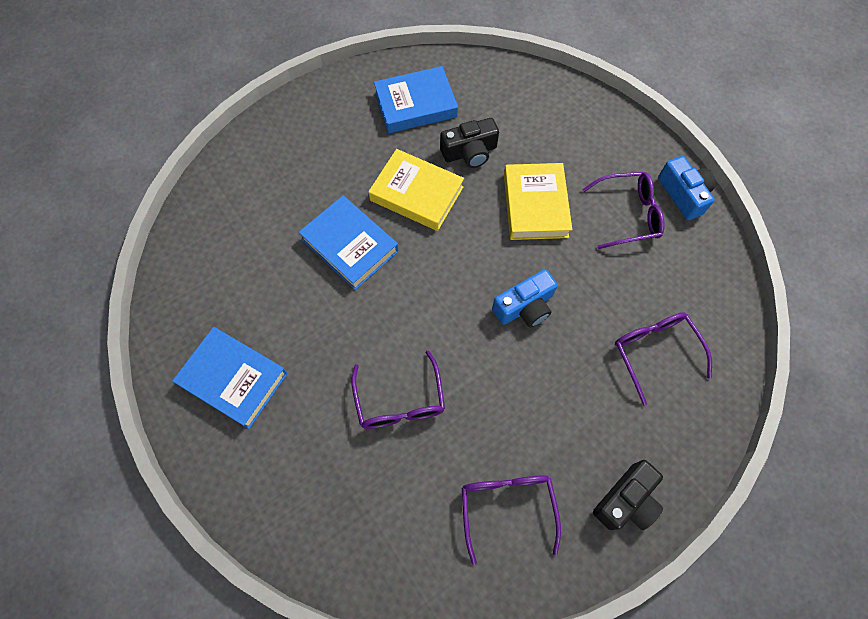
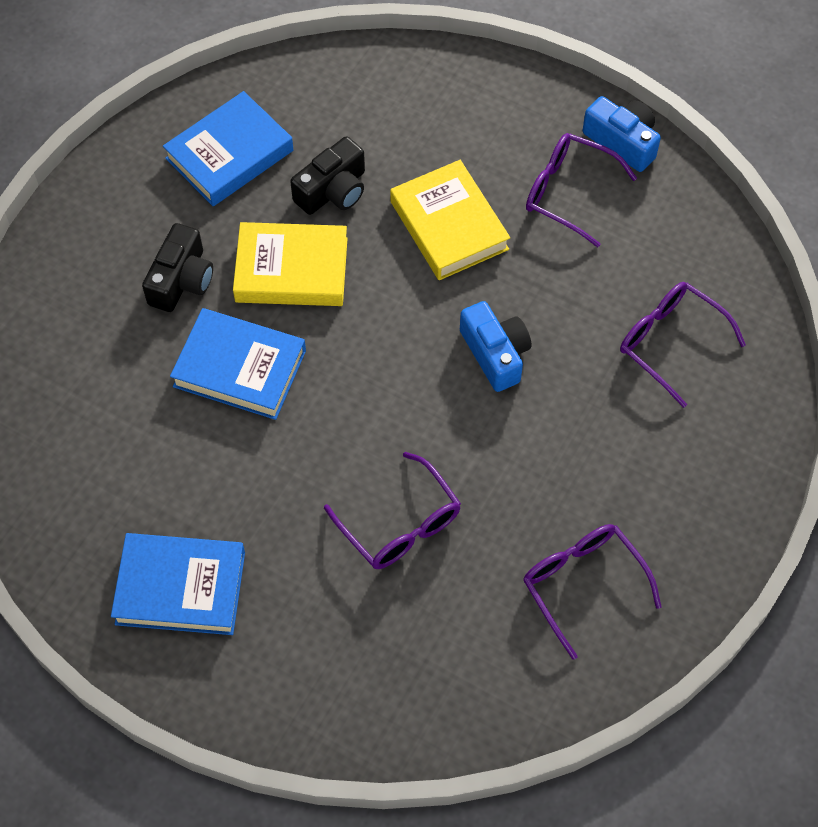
camera: 25 degrees left, 5 degrees down
blue camera [492,269,557,328] -> blue camera turned 60 degrees counterclockwise [460,301,531,392]
purple glasses [582,172,665,249] -> purple glasses turned 120 degrees counterclockwise [526,133,637,247]
black camera [593,460,663,530] -> black camera moved to [142,223,213,312]

